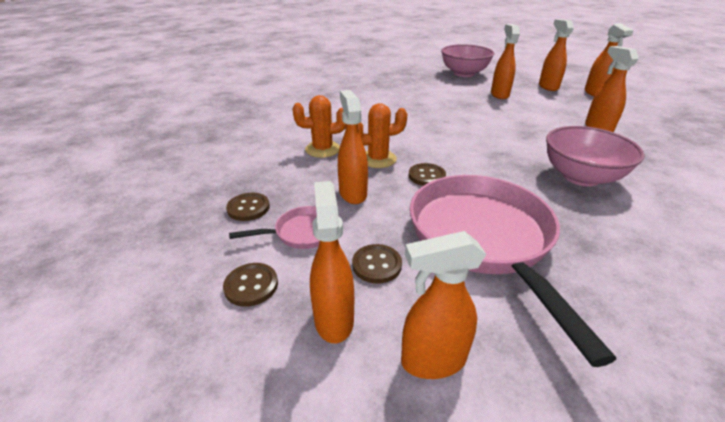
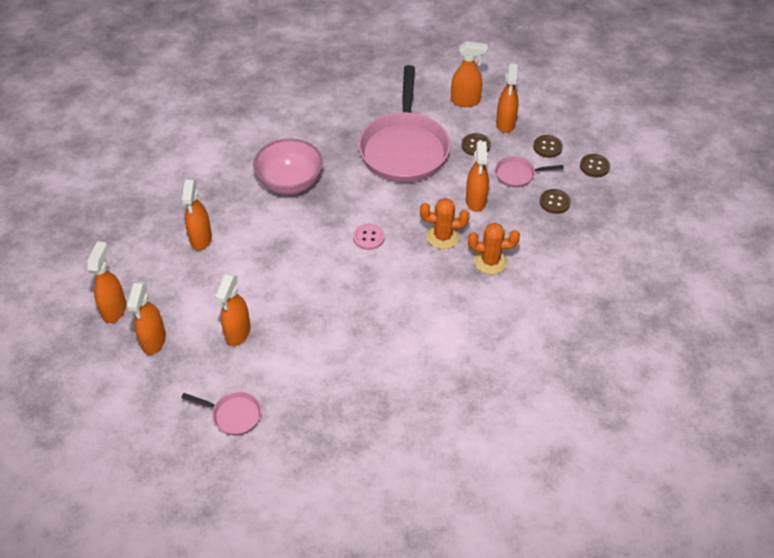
camera: 165 degrees left, 15 degrees up
brown button [409,163,446,186] -> brown button moved to [580,154,610,177]
pink bowl [441,44,494,77] -> pink pan [181,391,261,435]
none -> pink button [353,224,385,250]

